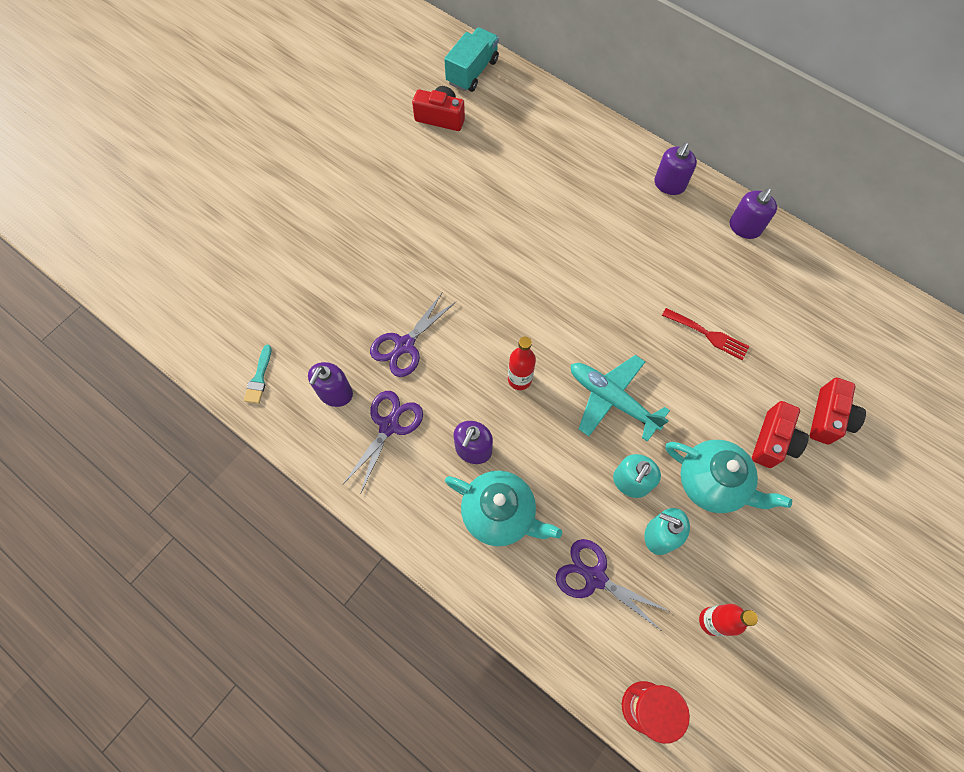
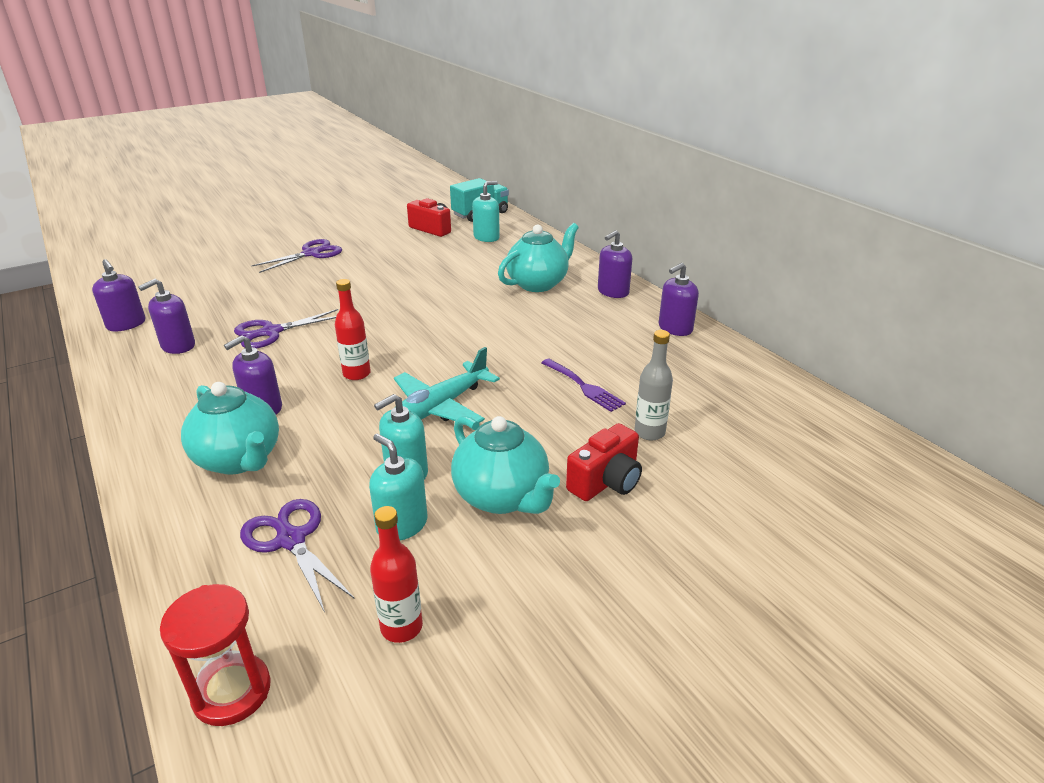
camera: 20 degrees right, 35 degrees down
turquoise brush [244,345,272,404] -> purple soap dispenser [92,259,145,331]
purple scissors [343,391,423,492] -> purple scissors moved to [251,239,342,273]
turquoise plane [571,355,670,442] -> turquoise plane turned 105 degrees counterclockwise [394,347,500,423]
red fork [662,308,749,360] -> purple fork [542,359,626,412]
red camera [810,378,866,445] -> none
none -> turquoise soap dispenser [472,181,500,242]
none -> turquoise teapot [498,223,579,292]
none -> grey bottle [634,330,673,441]

